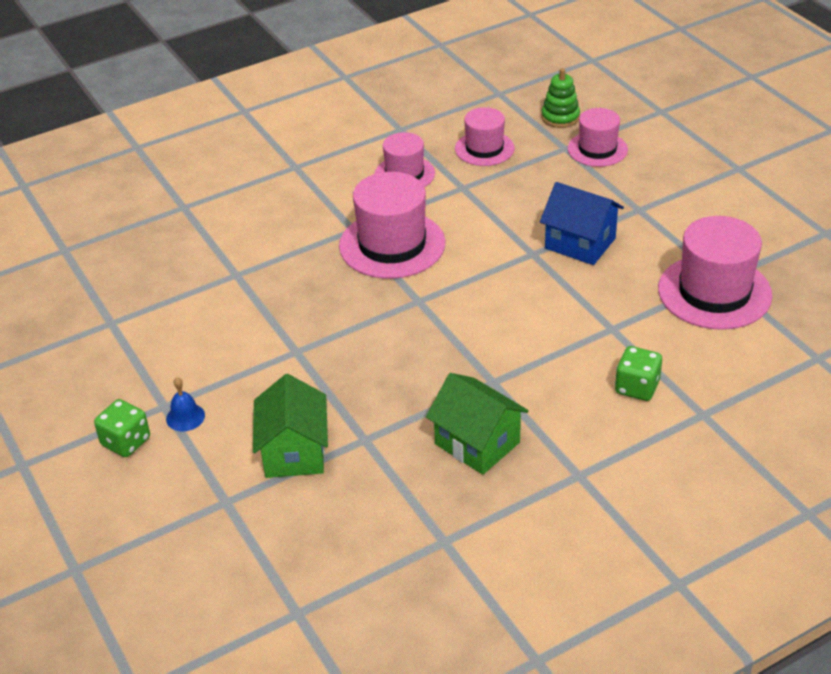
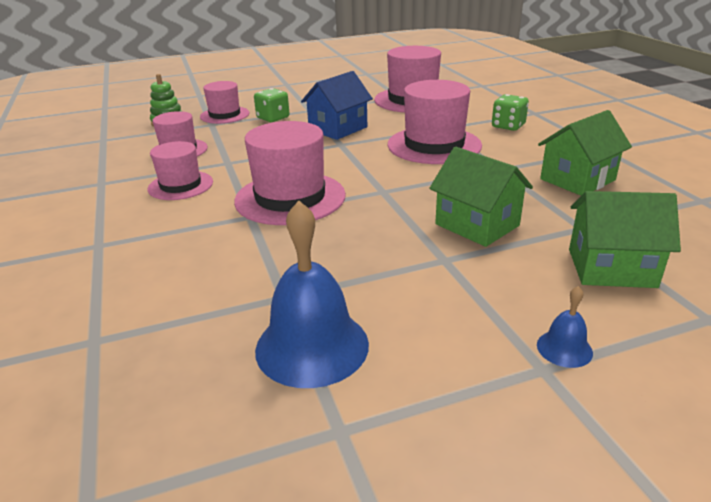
camera: 80 degrees left, 10 degrees down
green dice [94,399,150,457] -> green dice moved to [254,88,290,122]
none -> blue bell [255,201,369,388]
none -> pink hat [388,80,482,164]
none -> green house [429,147,533,247]

